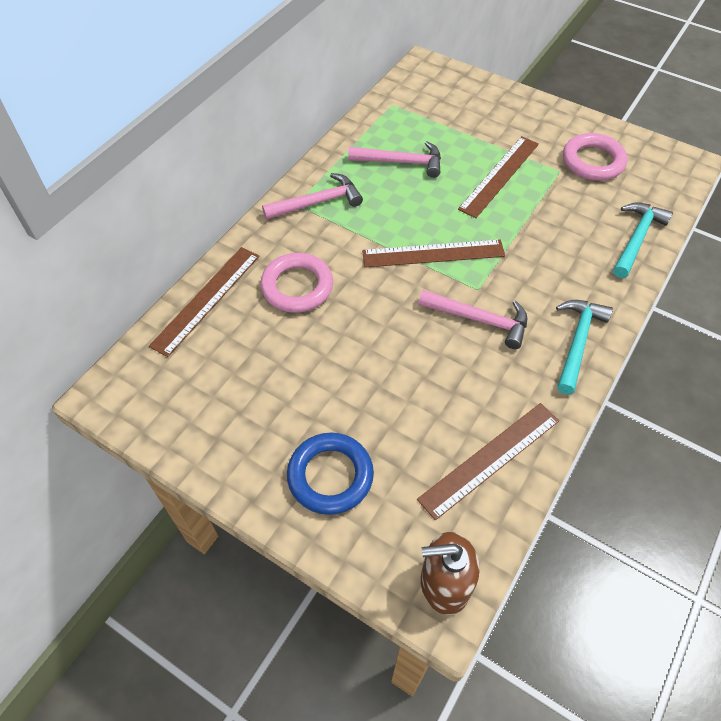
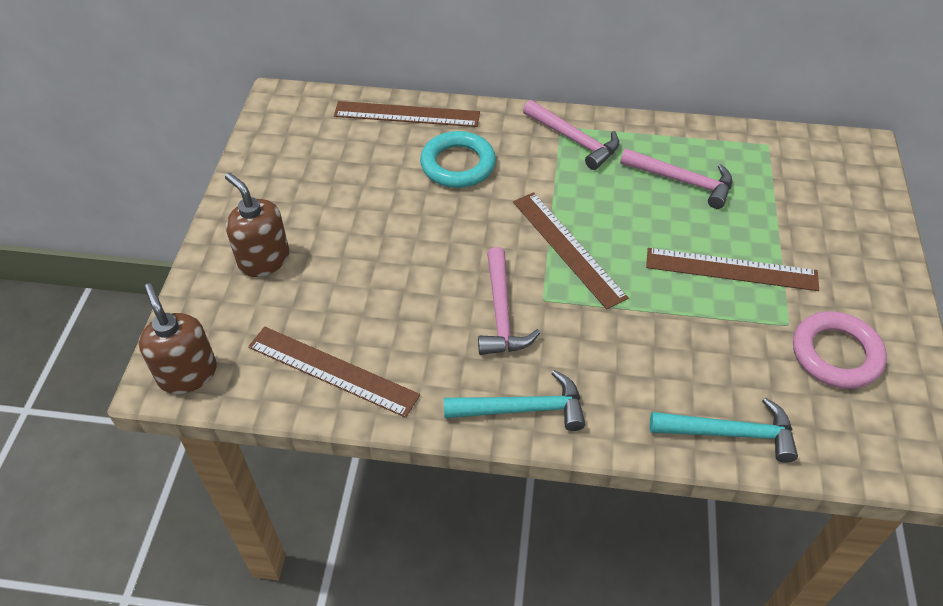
camera: 65 degrees right, 5 degrees down
pink ring [261,253,333,313] -> turquoise ring [420,131,496,188]
blue ring [287,433,374,515] -> brown soap dispenser [225,173,289,277]
pink hammer [348,141,441,178] -> pink hammer turned 45 degrees counterclockwise [620,148,732,209]

